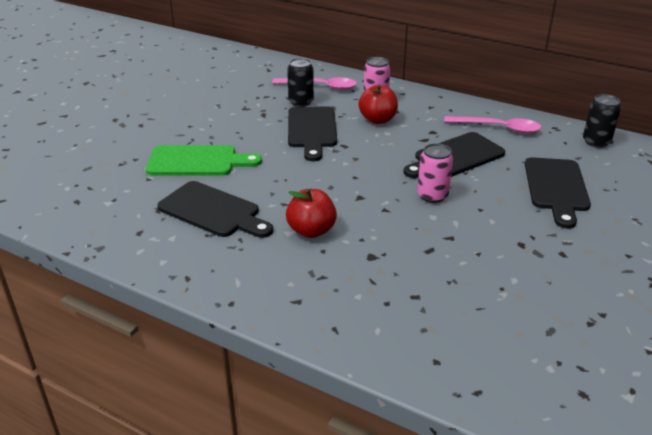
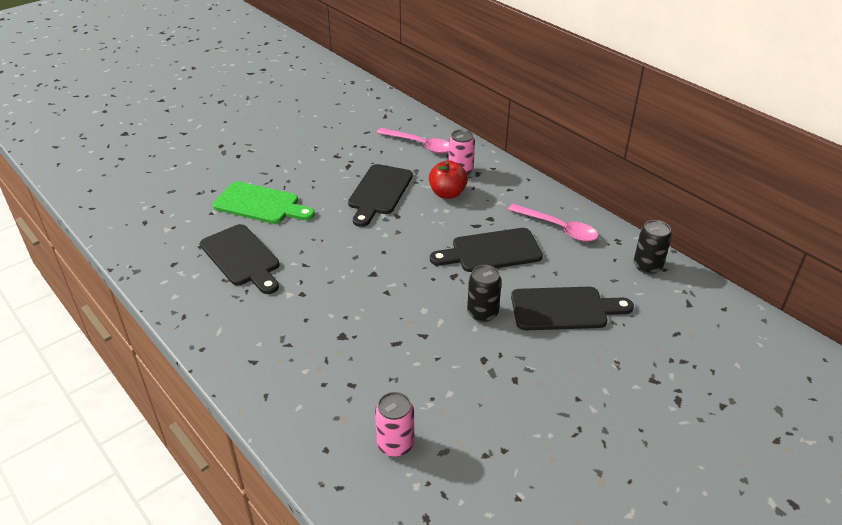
camera: 20 degrees right, 5 degrees up
red apple [286,189,337,238] -> none
black can [287,58,314,107] -> black can moved to [467,265,502,322]
pink can [417,143,453,203] -> pink can moved to [375,392,414,457]
black cutting board [525,157,591,229] -> black cutting board turned 120 degrees counterclockwise [511,287,634,330]

